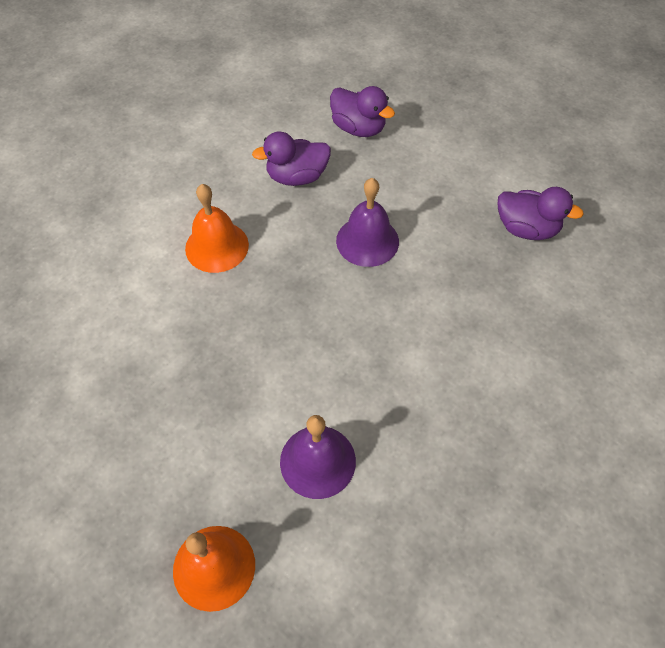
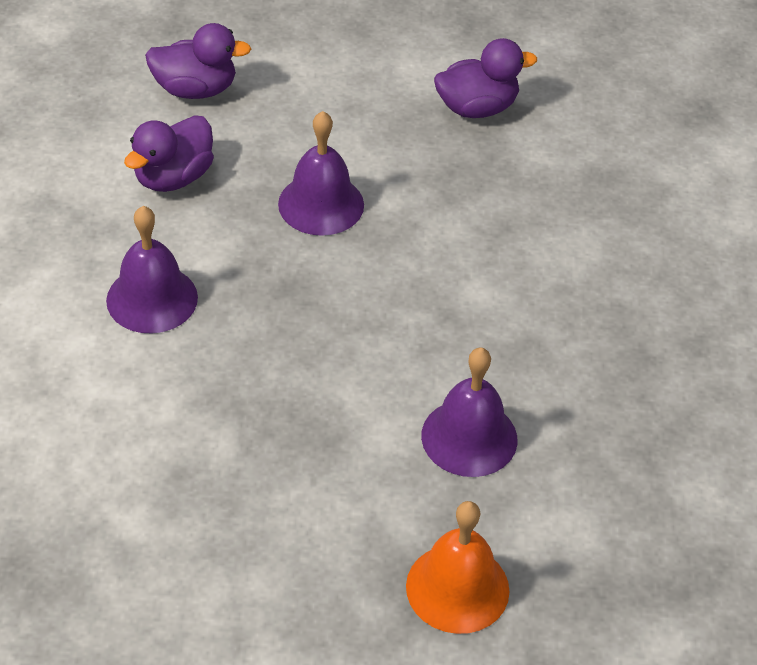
camera: 40 degrees left, 10 degrees down
orange bell [185,184,249,273] -> purple bell [106,206,198,333]

